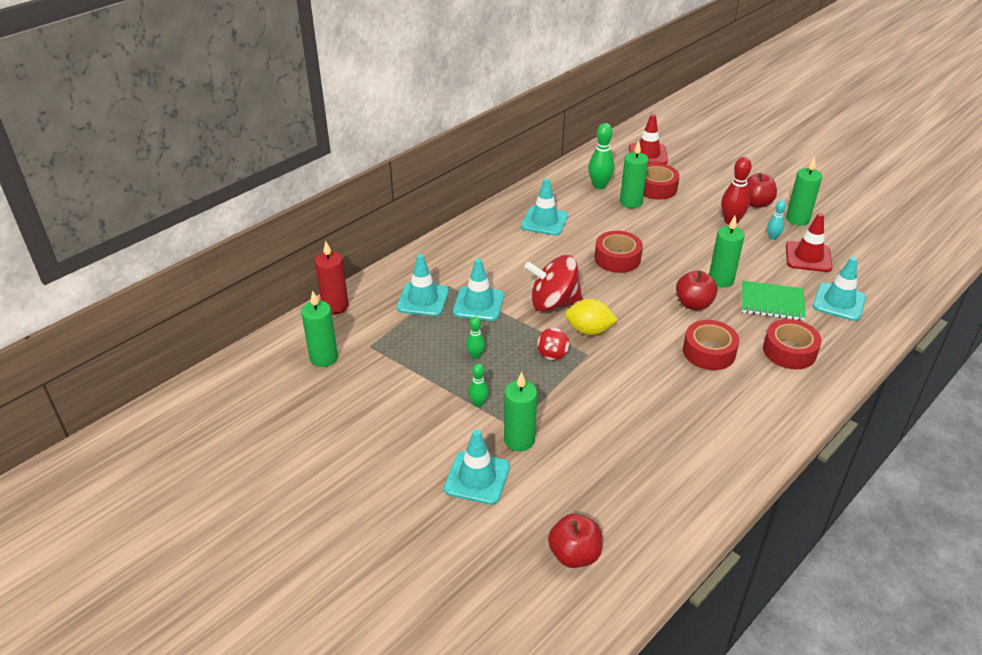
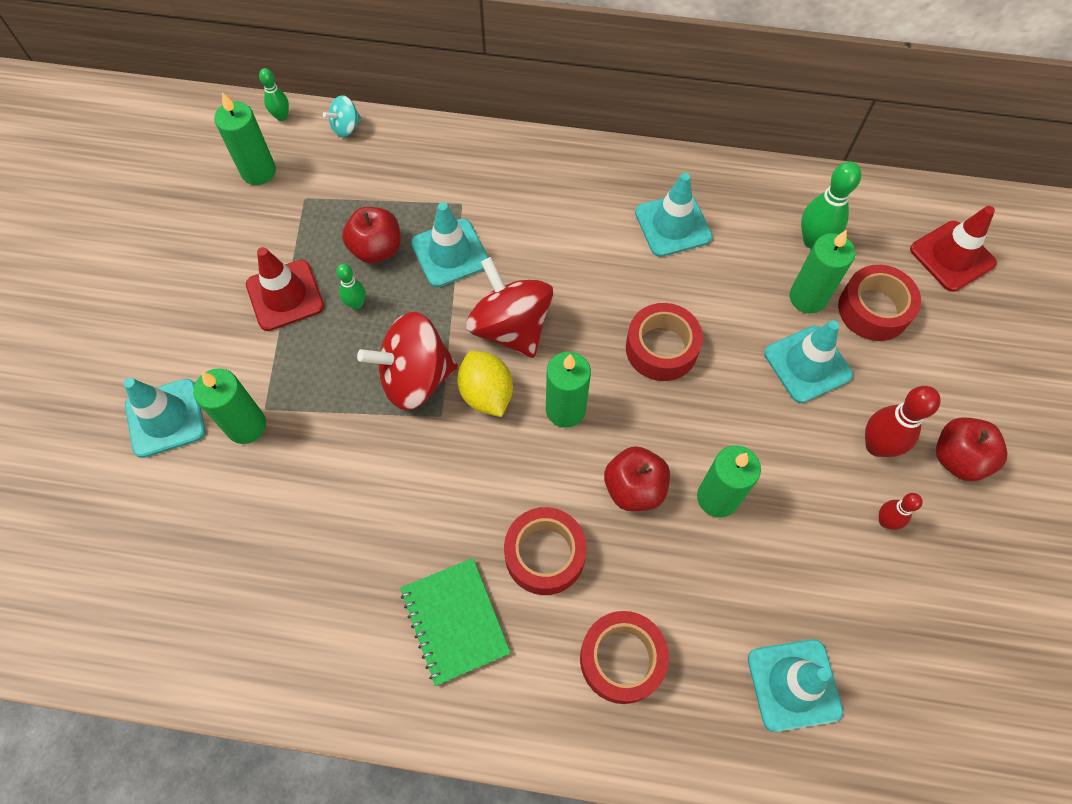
camera: 55 degrees right, 25 degrees up
red candle [315,241,349,315] -> turquoise spinning top [323,95,361,137]
turquoise traffic cone [397,254,449,316] -> turquoise traffic cone moved to [764,320,853,403]
green bowling pin [468,363,489,407] -> green bowling pin moved to [259,68,289,121]
red spinning top [537,328,569,360] -> red spinning top [357,312,458,410], size x2.09
red apple [548,514,603,568] -> red apple moved to [342,207,401,264]
green notebook [742,281,806,320] -> green notebook moved to [400,558,511,686]
turquoise bowling pin [767,200,786,240] -> red bowling pin [879,493,923,530]
green candle [786,157,822,226] -> green candle moved to [546,352,591,428]
red traffic cone [786,213,832,272] -> red traffic cone moved to [246,247,324,331]

